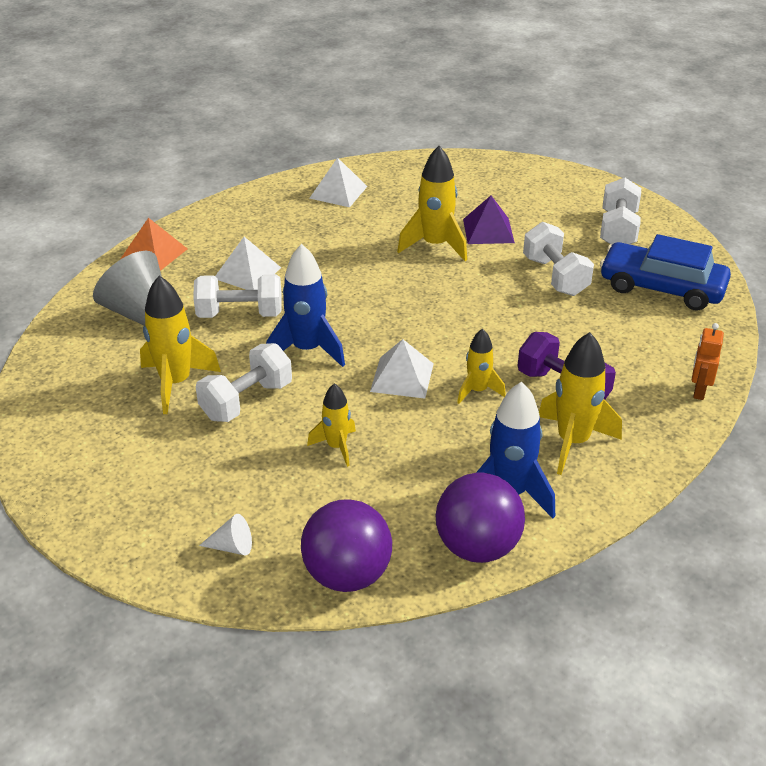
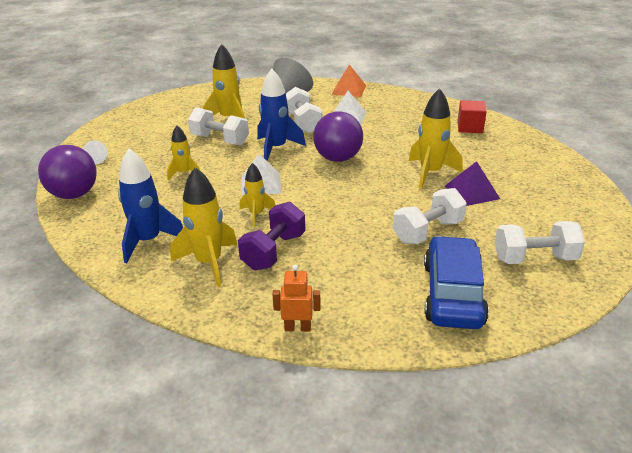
camera: 75 degrees right, 5 degrees down
white pyramid [309,157,368,207] -> red cube [457,100,487,133]
purple ball [435,473,525,563] -> purple ball moved to [313,111,363,162]

